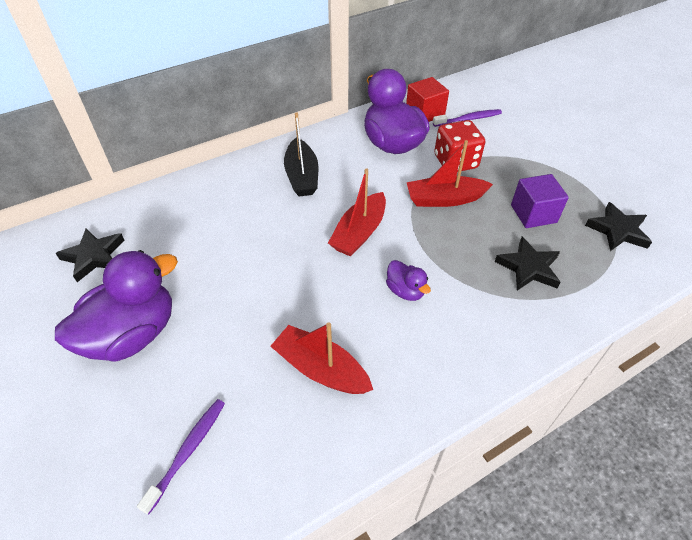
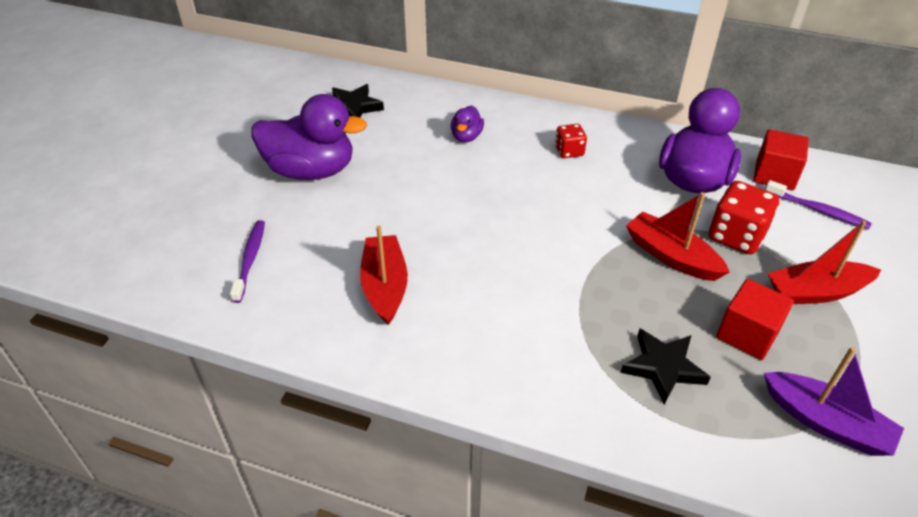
camera: 50 degrees right, 5 degrees down
purple toothbrush [137,399,225,515] -> purple toothbrush turned 75 degrees counterclockwise [230,220,265,303]
black boat [284,112,318,196] -> red dice [555,124,587,158]
red boat [328,168,386,257] -> red boat moved to [768,221,881,304]
purple duck [386,260,431,301] -> purple duck moved to [451,105,484,142]
purple cube [511,174,569,228] -> red cube [716,279,794,360]
black star [585,202,652,251] -> purple boat [764,347,904,456]

